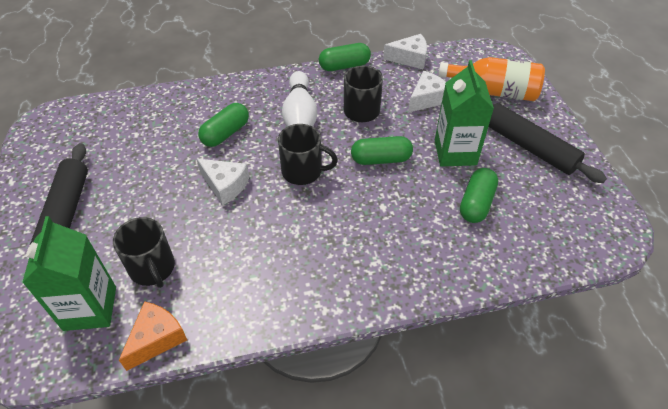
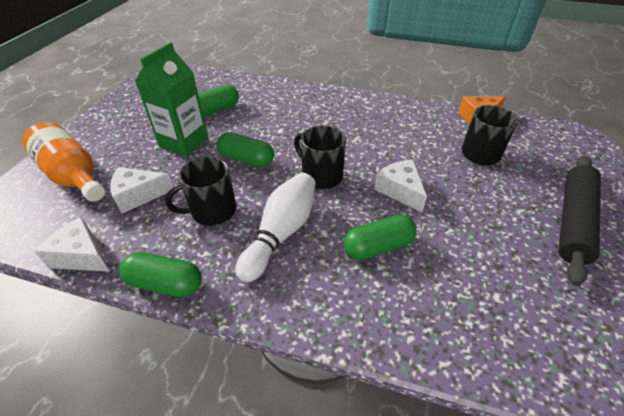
camera: 150 degrees left, 5 degrees down
green carton [22,216,116,331] -> none
black rolling pin [488,103,607,183] -> none

